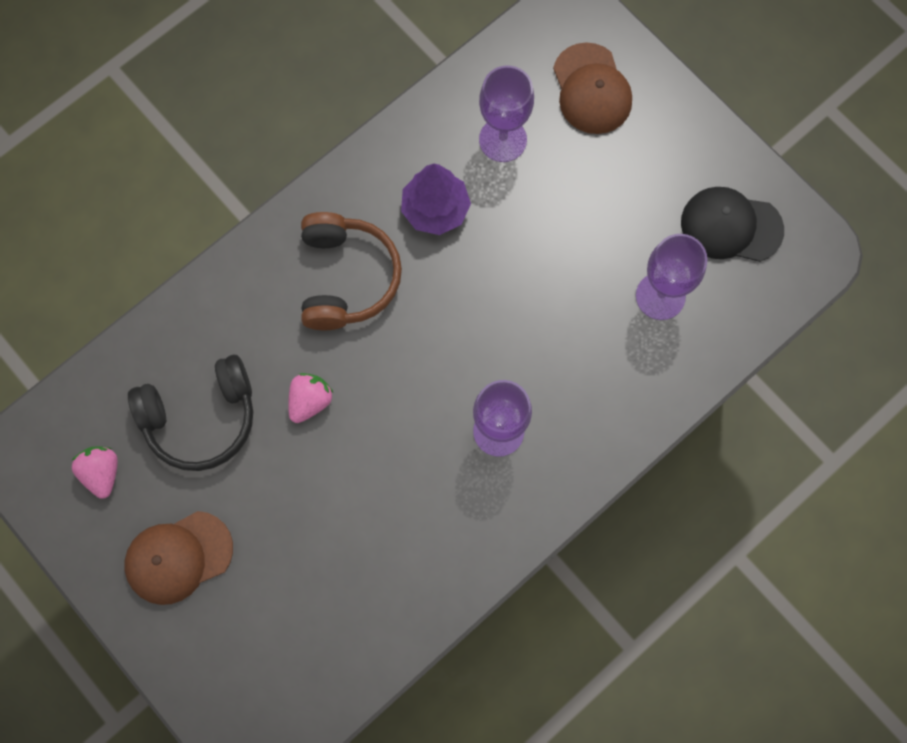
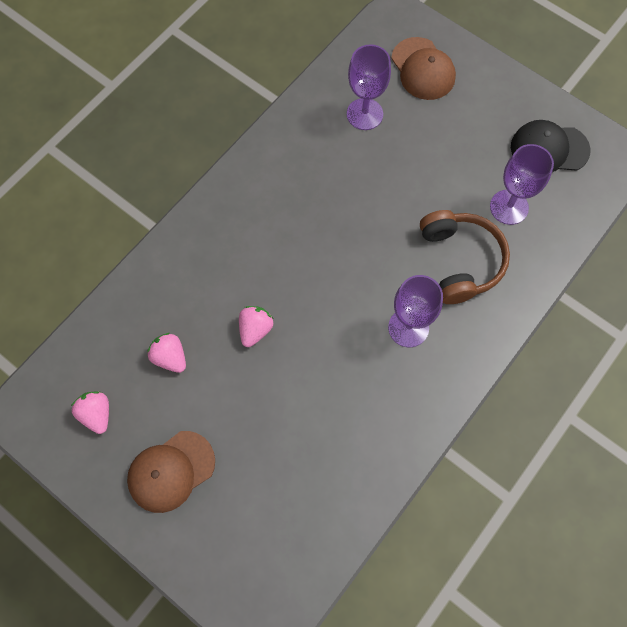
camera: 10 degrees left, 5 degrees down
black headphones [128,355,253,471] -> pink strawberry [147,333,186,373]
brown headphones [301,212,402,330] -> brown headphones moved to [420,210,510,304]
purple tree [401,164,471,235] -> none

